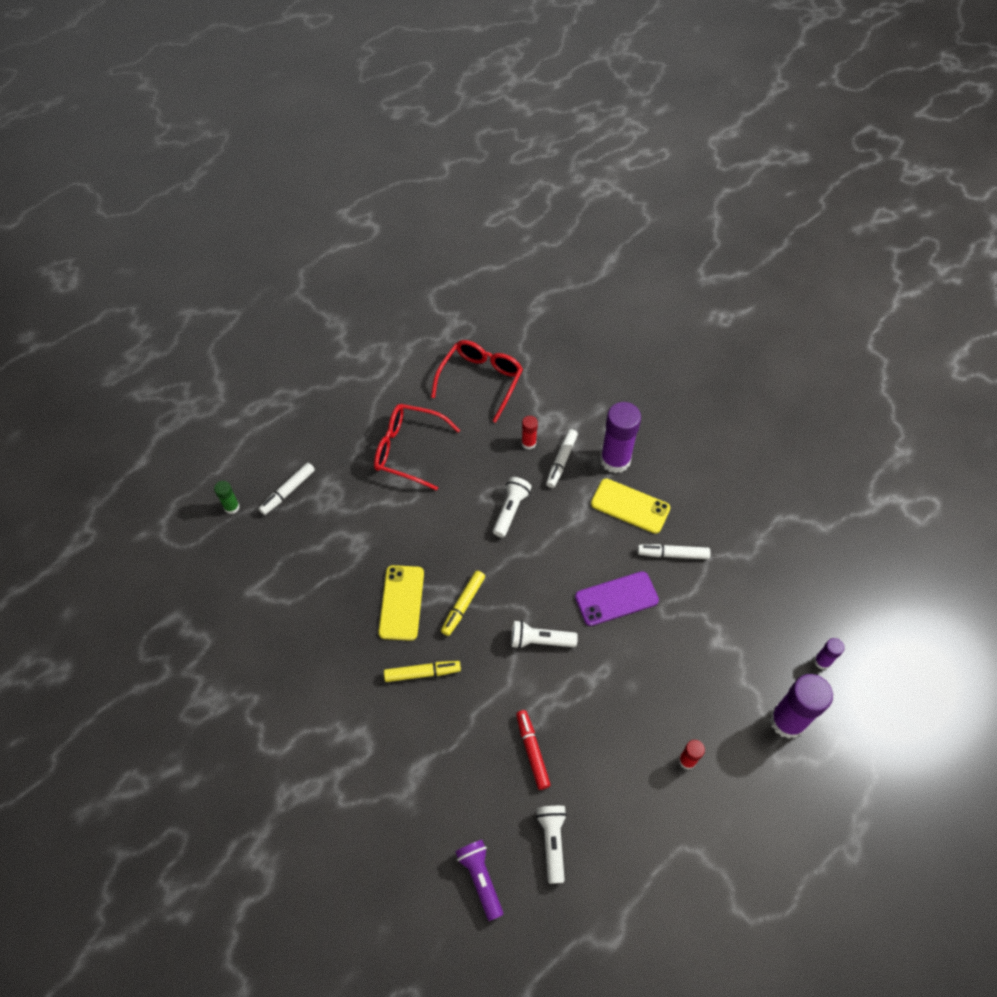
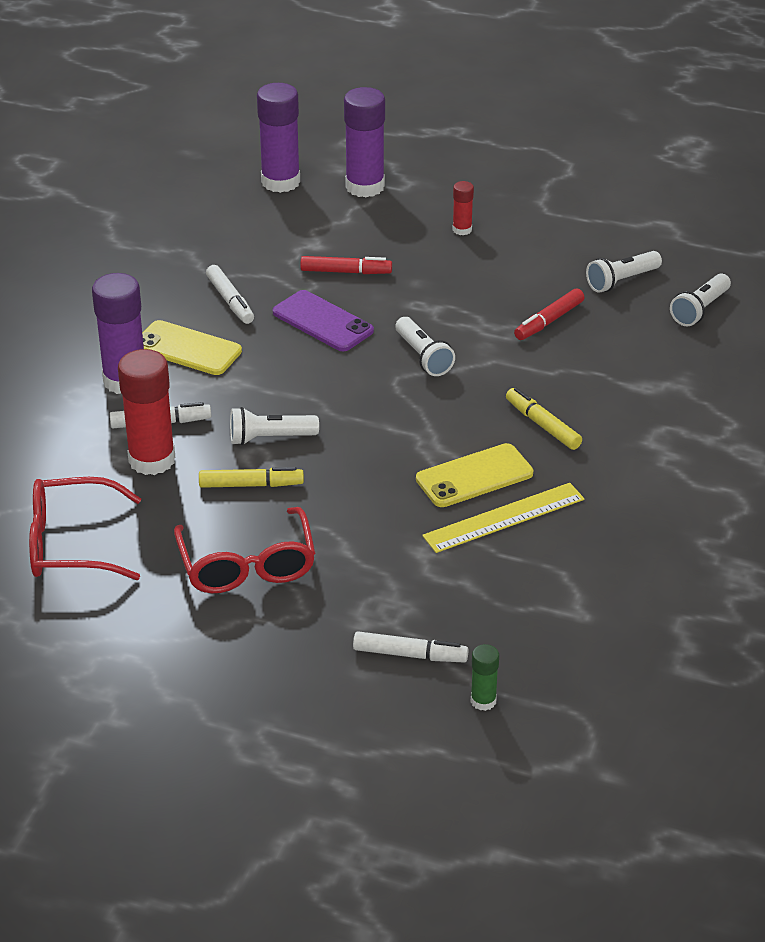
camera: 120 degrees left, 20 degrees down
yellow marker [441,571,485,636] -> yellow marker moved to [199,467,304,488]
purple flashlight [455,840,503,921] -> white flashlight [670,274,731,326]
red glue stick [522,416,538,450] -> red glue stick [118,349,175,475], size x2.05
yellow phone [591,478,670,534] -> yellow phone turned 60 degrees counterclockwise [142,320,242,375]
purple glue stick [814,638,845,670] -> purple glue stick [257,83,300,193], size x2.05
none -> red marker [300,256,392,274]
none -> yellow ruler [422,483,584,553]

